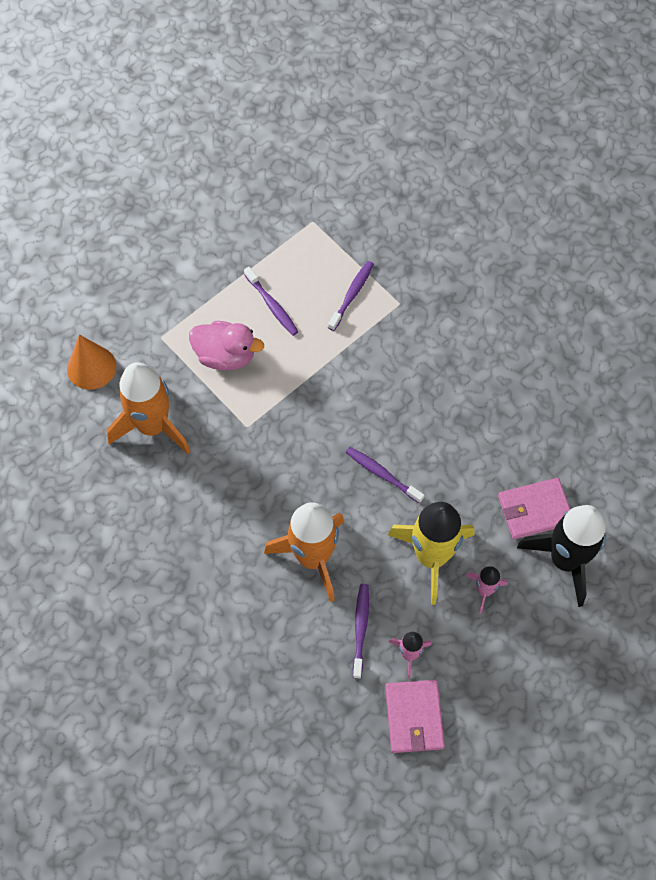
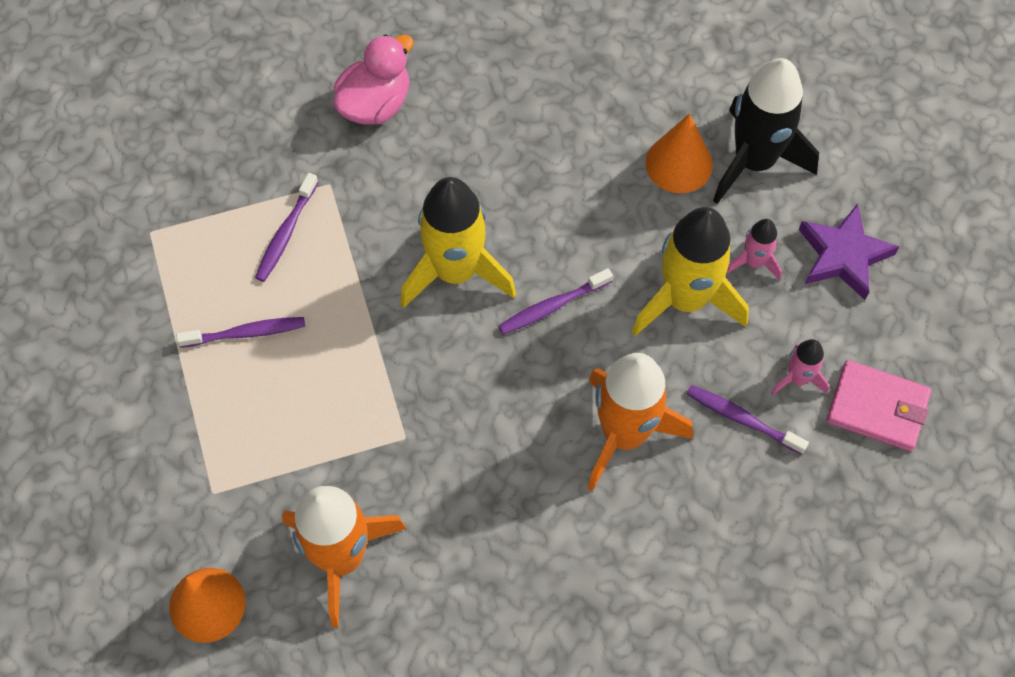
camera: 65 degrees left, 0 degrees up
pink duck [189,321,264,370] -> pink duck moved to [333,35,414,125]
purple toothbrush [328,261,374,331] -> purple toothbrush turned 120 degrees counterclockwise [255,173,318,282]
pink wallet [498,478,571,539] -> orange cone [646,113,713,193]
none -> yellow rocket [400,177,516,308]
none -> purple star [799,204,899,300]

